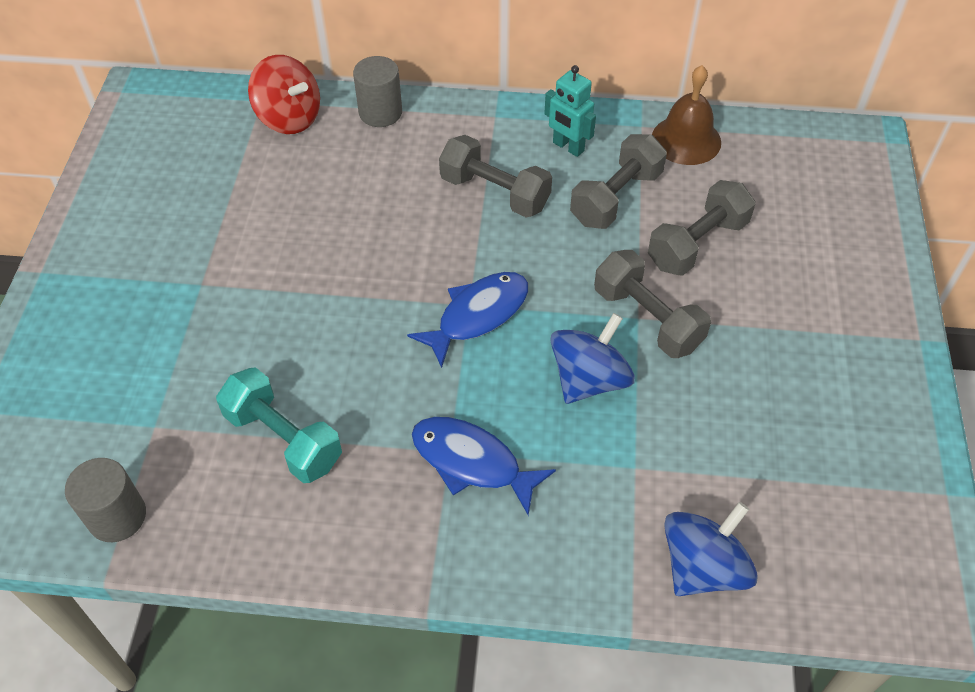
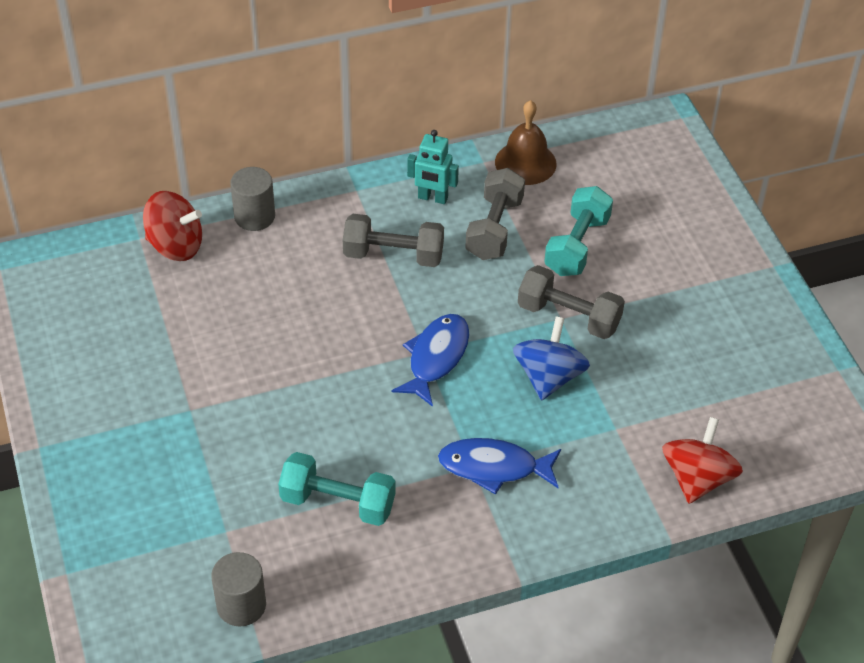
camera: 25 degrees left, 5 degrees down
grey dumbbell [648,180,756,276] -> turquoise dumbbell [544,186,613,276]
blue spinning top [664,502,758,596] -> red spinning top [662,417,743,504]

